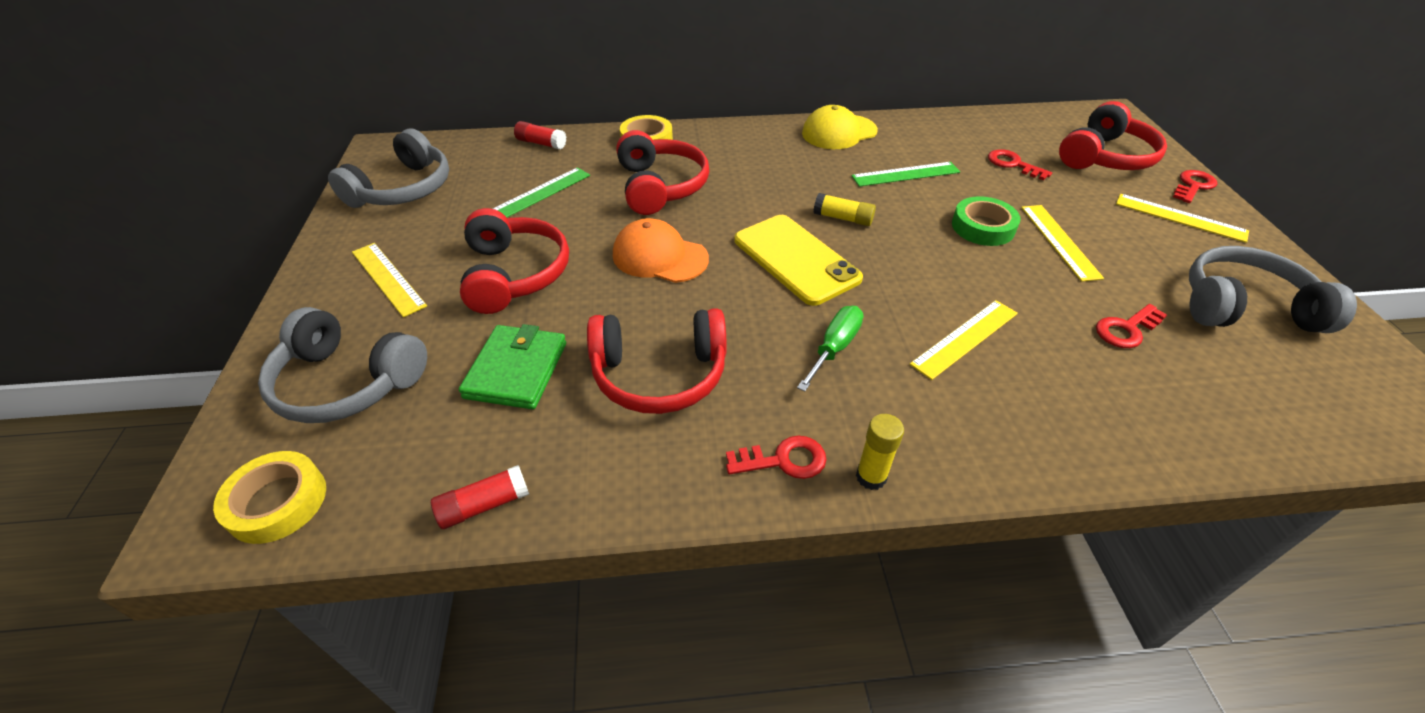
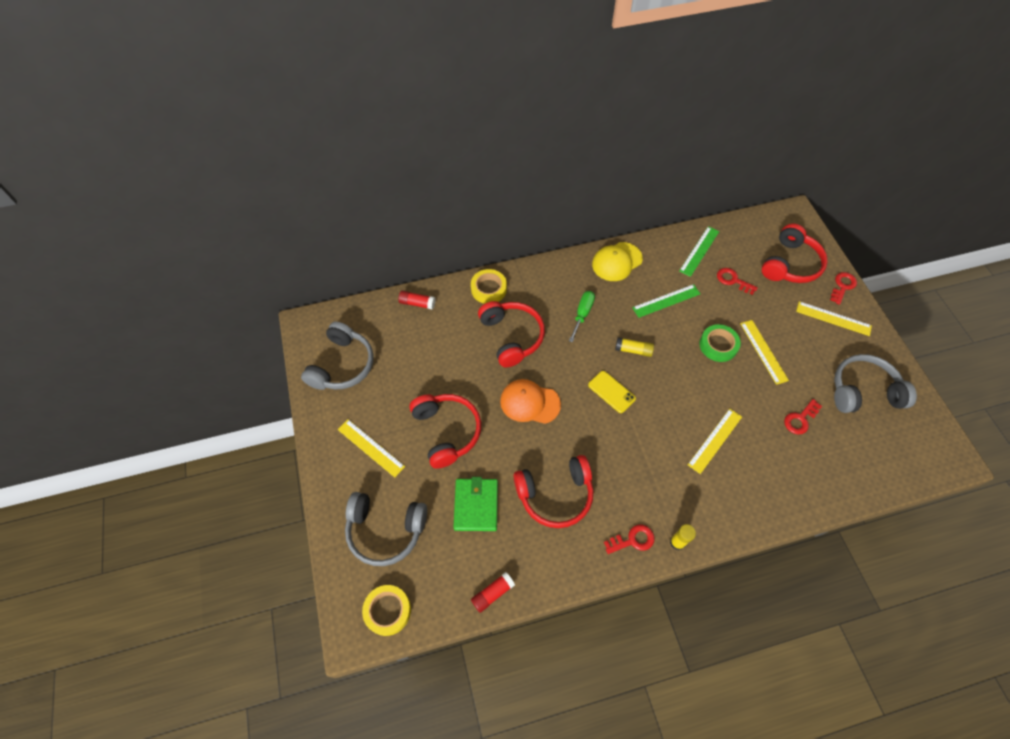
camera: 10 degrees left, 15 degrees up
green ruler [493,167,590,217] -> green ruler moved to [679,226,719,277]
yellow phone [734,215,863,306] -> yellow phone [588,371,636,413], size x0.58
green screwdriver [797,306,863,392] -> green screwdriver moved to [569,291,595,342]

